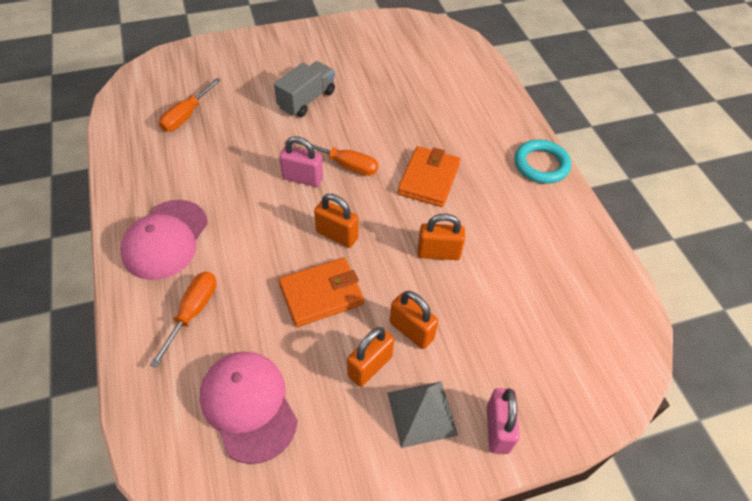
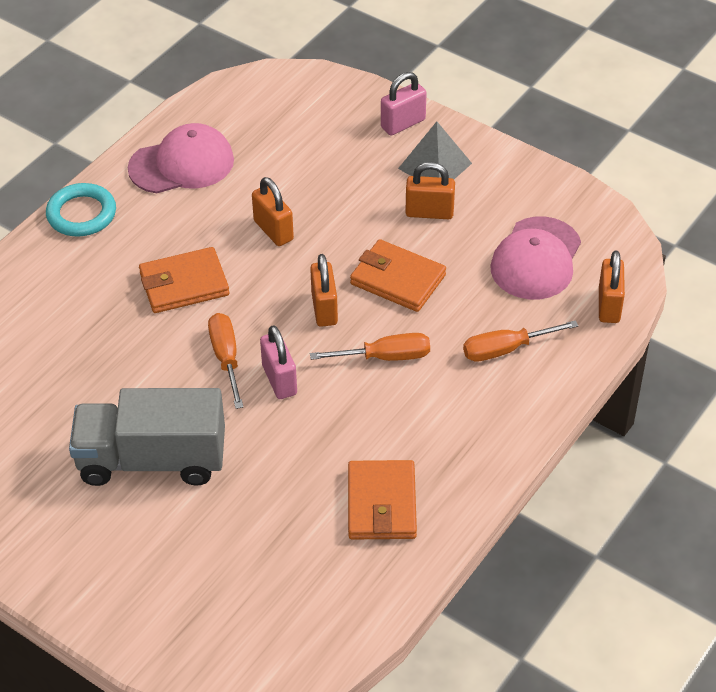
camera: 125 degrees left, 5 degrees down
pink cap [120,200,208,280] -> pink cap moved to [128,123,234,193]
orange screwdriver [159,78,221,132] -> orange screwdriver moved to [310,333,430,361]
grey truck [274,61,335,117] -> grey truck [69,388,225,486], size x1.56
orange padlock [390,291,438,349] -> orange padlock moved to [599,251,625,323]
none -> orange wallet [348,460,417,539]

